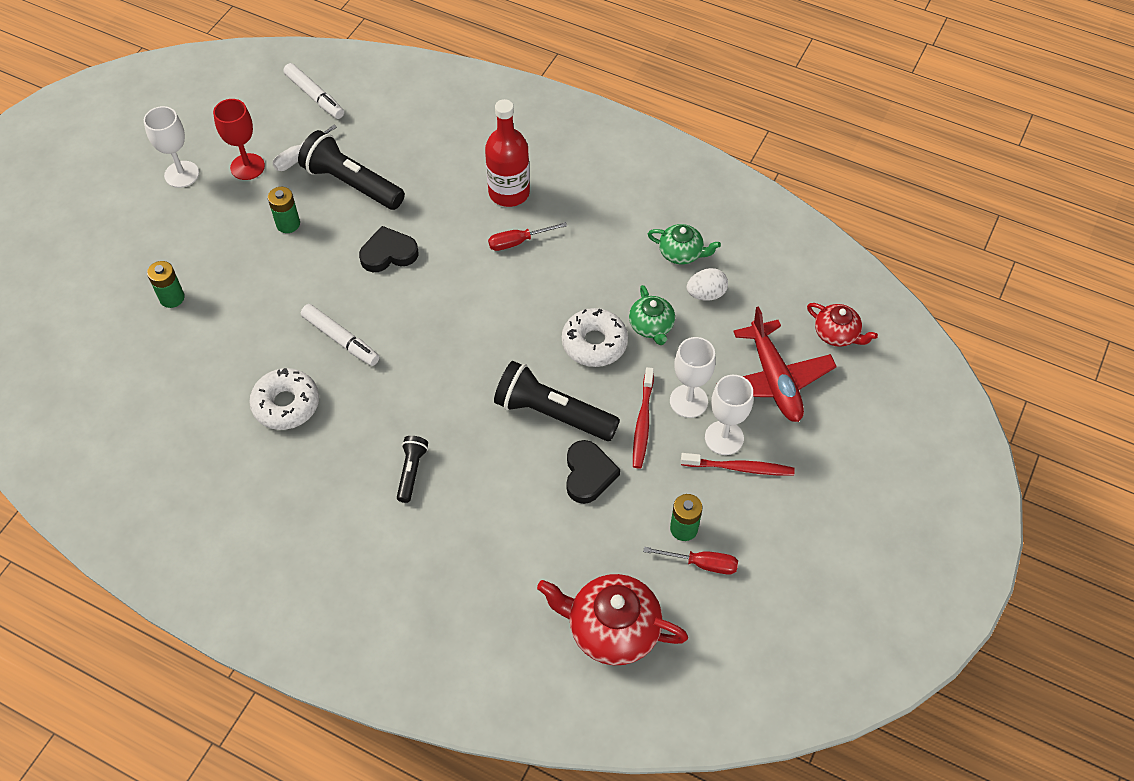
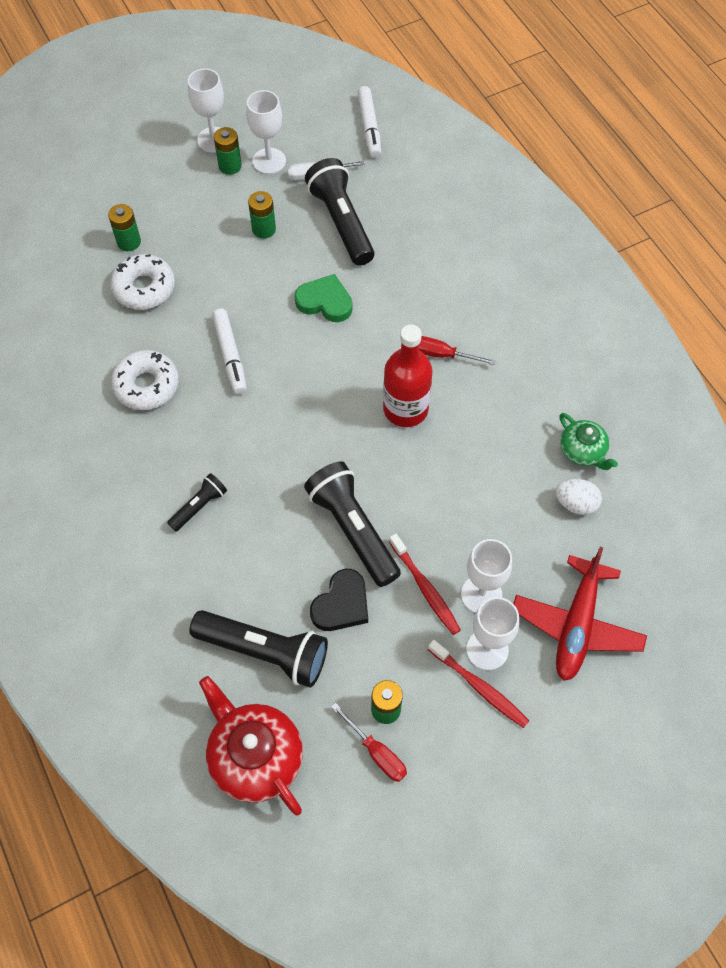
camera: 35 degrees right, 5 degrees up
red goblet [213,99,265,180] -> white goblet [246,90,286,174]
black heart [359,226,419,272] -> green heart [295,274,352,322]
red bottle [485,99,530,207] -> red bottle moved to [383,324,433,427]
white donut [562,308,628,367] -> white donut moved to [110,254,175,310]
green teapot [629,285,675,345] -> none
red toothbrush [633,367,654,469] -> red toothbrush turned 75 degrees counterclockwise [389,534,461,635]
red teapot [807,303,878,347] -> none
none -> black flashlight [189,610,328,687]
none -> green battery [214,127,242,175]

